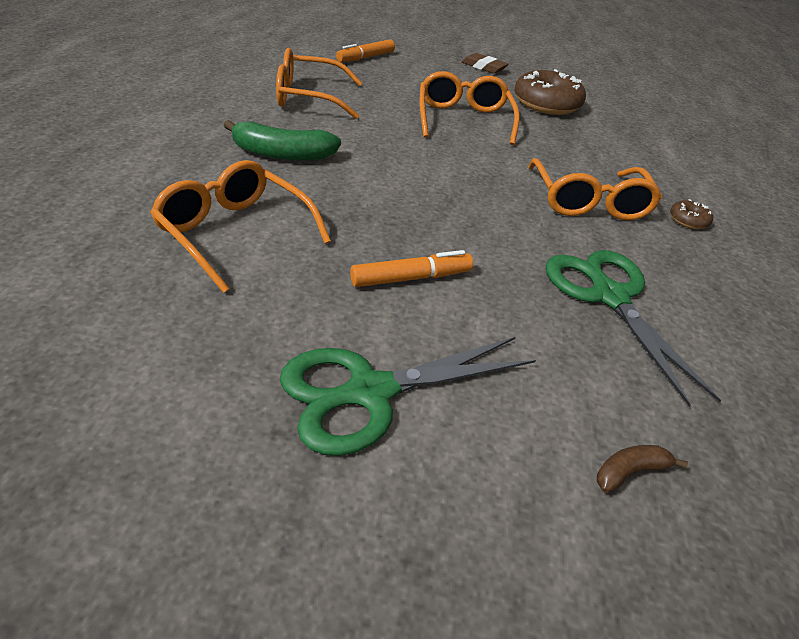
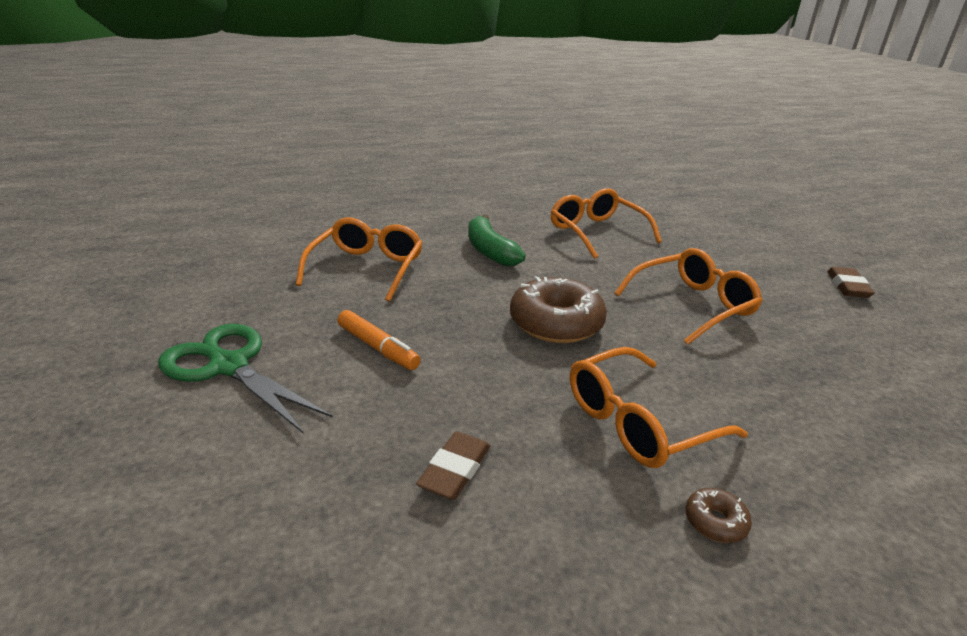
camera: 65 degrees right, 10 degrees down
orange marker [336,39,395,62] -> none
brown donut [514,69,586,115] -> brown donut moved to [510,276,607,343]
green scissors [546,250,721,407] -> brown eraser [416,431,490,500]
brown banana [597,445,688,493] -> none

